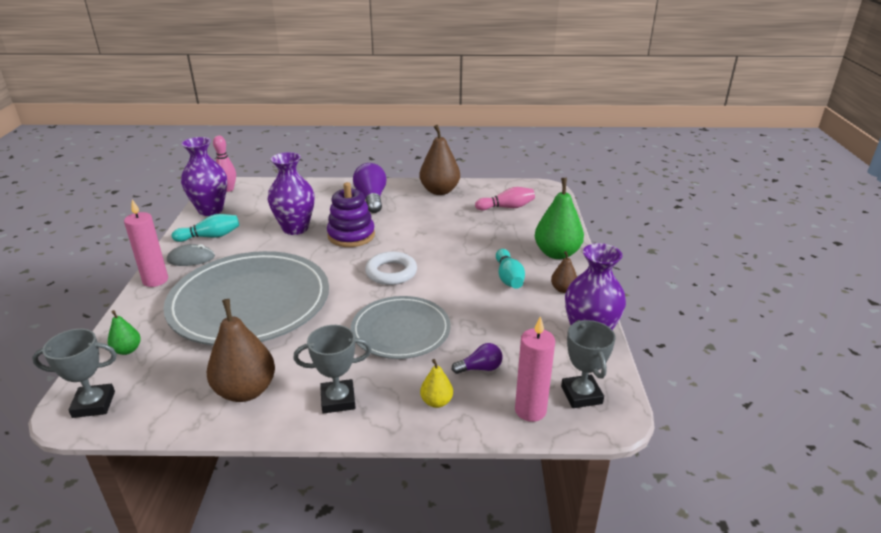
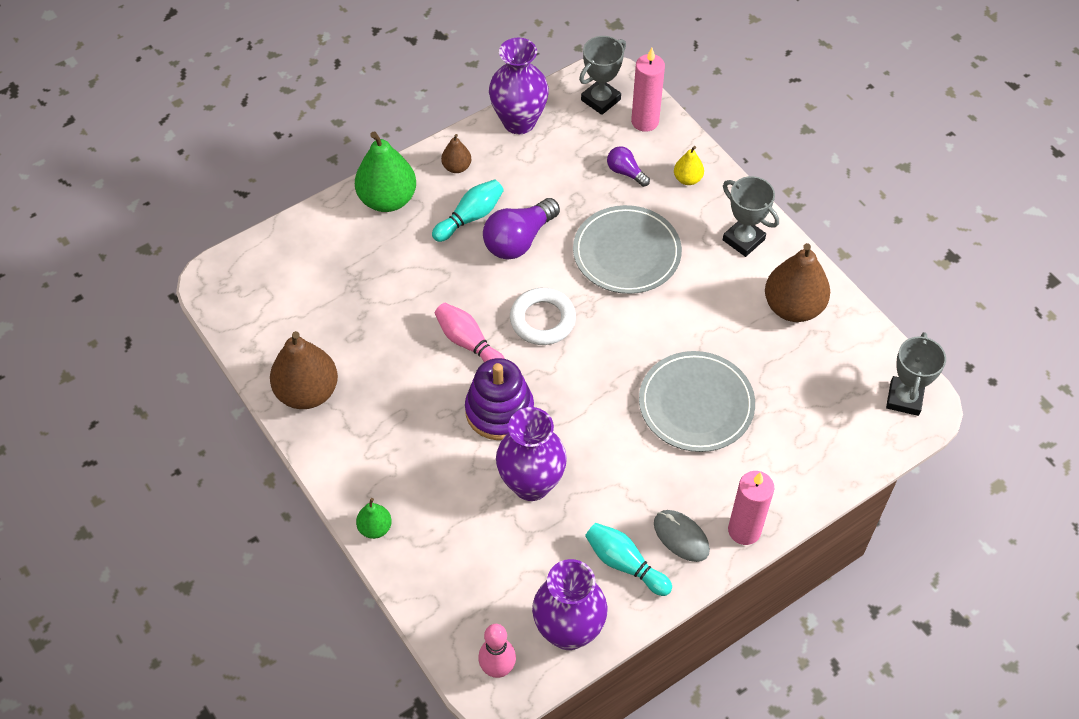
camera: 125 degrees left, 25 degrees up
grey trophy [32,329,117,418] -> grey trophy turned 60 degrees clockwise [886,332,946,416]
green pear [108,310,141,355] -> green pear moved to [356,498,392,539]
grey plate [163,251,329,345] -> grey plate [639,351,755,452], size x0.59
purple light bulb [353,163,387,213] -> purple light bulb moved to [483,198,560,260]
pink bowling pin [475,187,535,211] -> pink bowling pin moved to [435,303,505,362]

